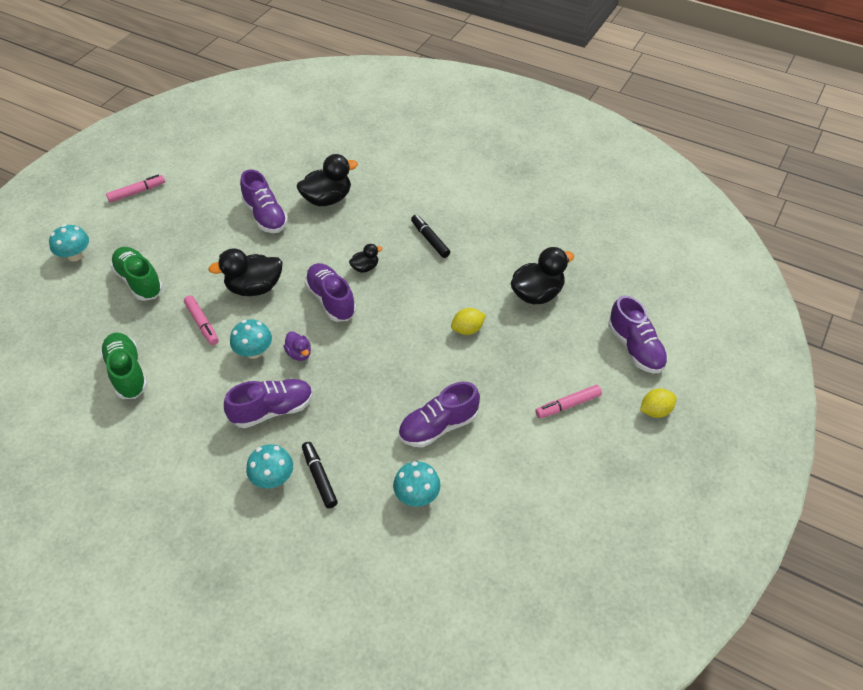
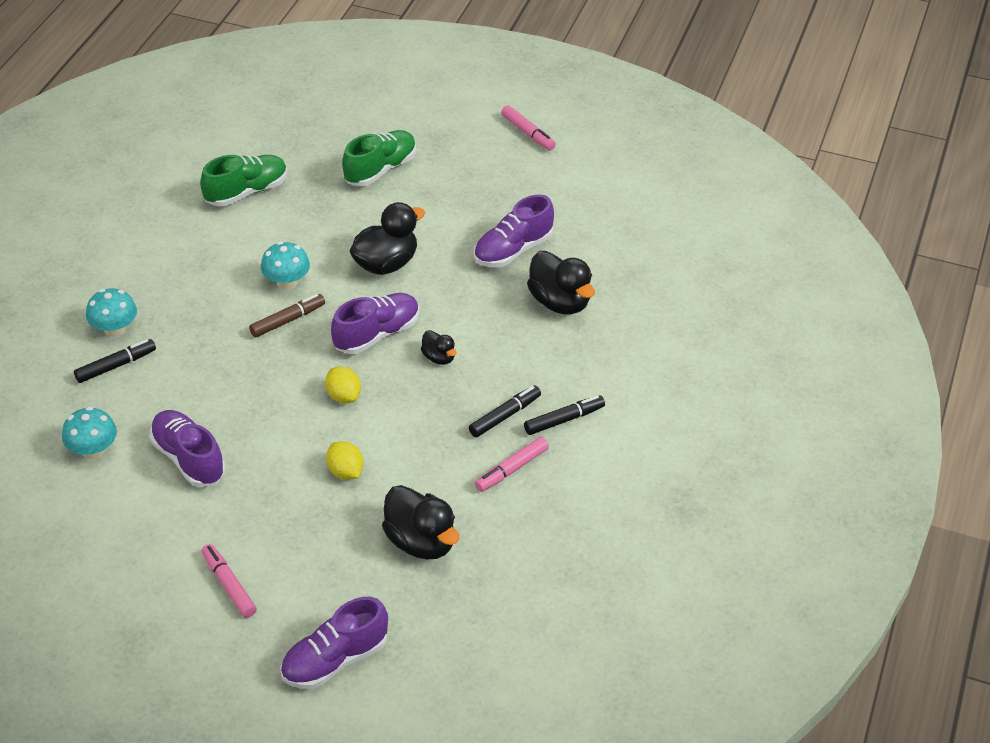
camera: 80 degrees right, 5 degrees down
turquoise mushroom [49,224,89,262] -> none
pink marker [184,295,219,345] -> pink marker moved to [475,437,549,492]
black duck [208,249,283,296] -> black duck turned 75 degrees clockwise [350,202,425,275]
purple shoe [224,379,313,428] -> none
purple duck [284,331,311,361] -> brown marker [249,294,325,338]
yellow lemon [640,388,677,418] -> yellow lemon moved to [325,367,361,403]
none -> black marker [524,395,605,435]

